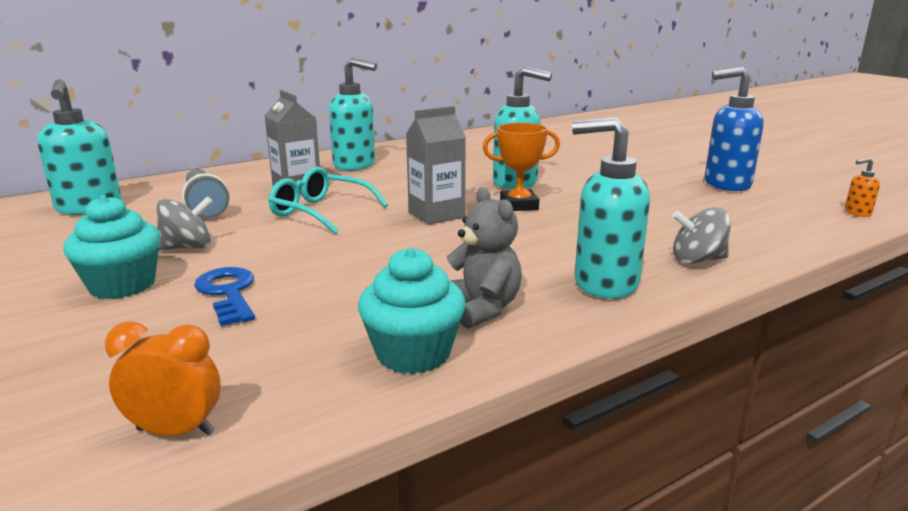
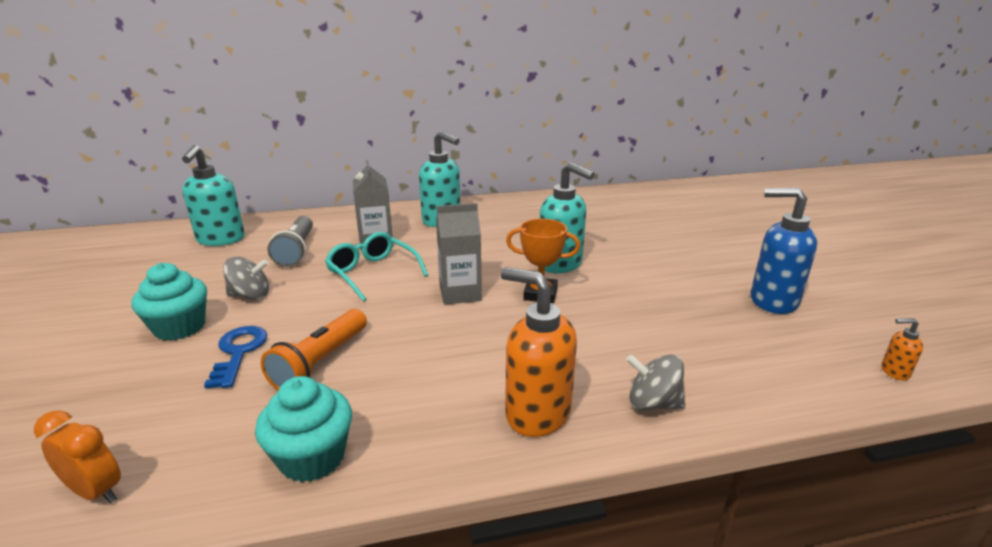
camera: 20 degrees right, 5 degrees up
grey teddy bear [447,187,522,329] -> none
turquoise soap dispenser [572,117,650,299] -> orange soap dispenser [501,267,577,437]
none -> orange flashlight [261,309,367,390]

